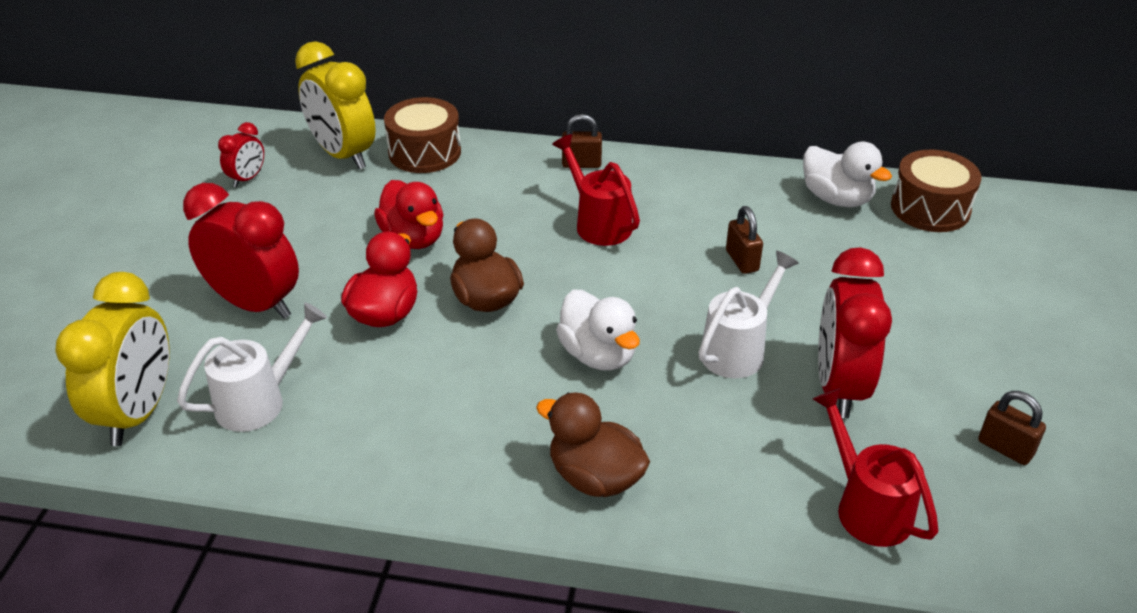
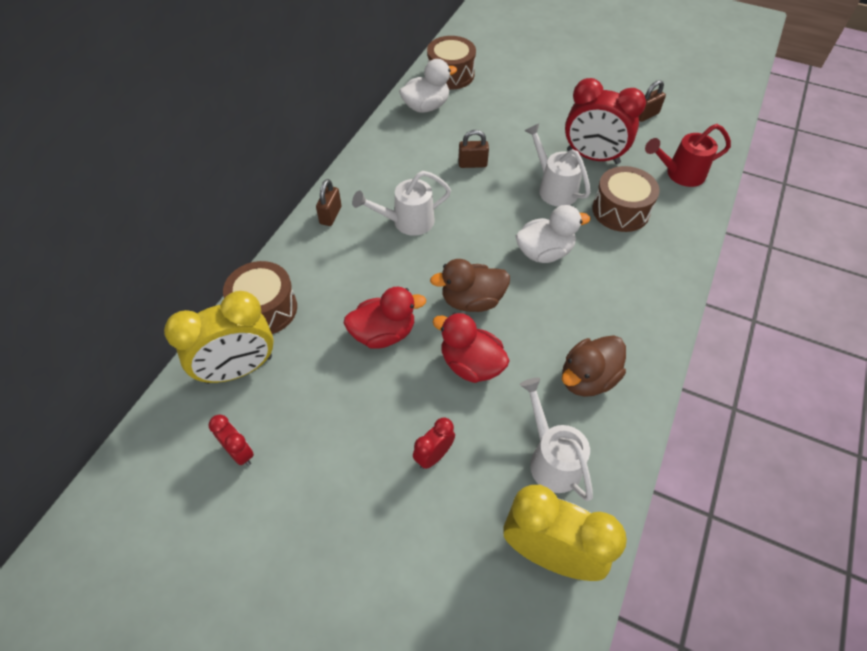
camera: 75 degrees left, 15 degrees up
red clock [183,183,299,319] -> red clock [413,417,455,469], size x0.49
brown duck [536,392,650,497] -> brown duck moved to [562,335,626,397]
red watering can [552,134,640,246] -> white watering can [352,171,451,236]
none -> brown drum [592,166,660,232]

